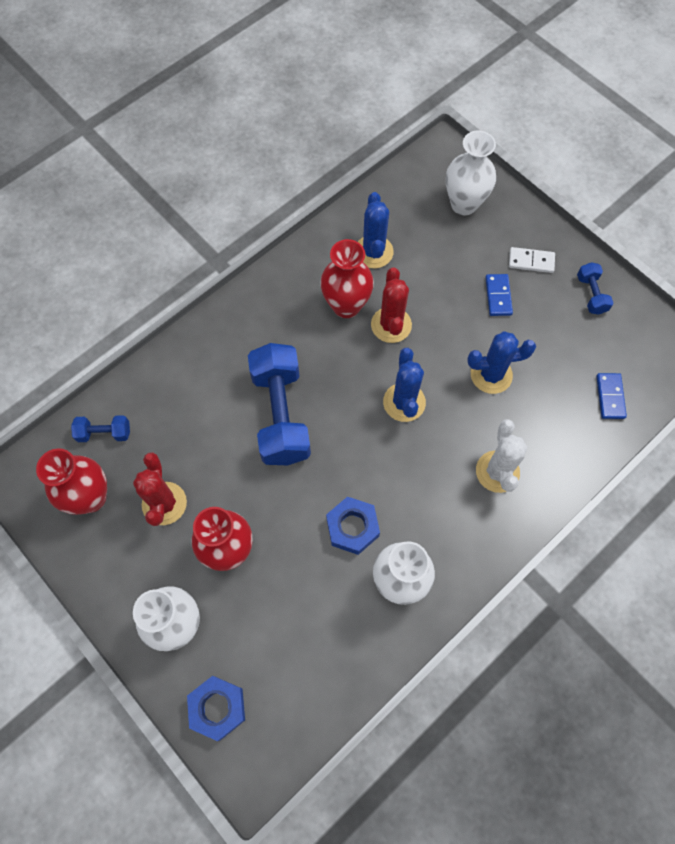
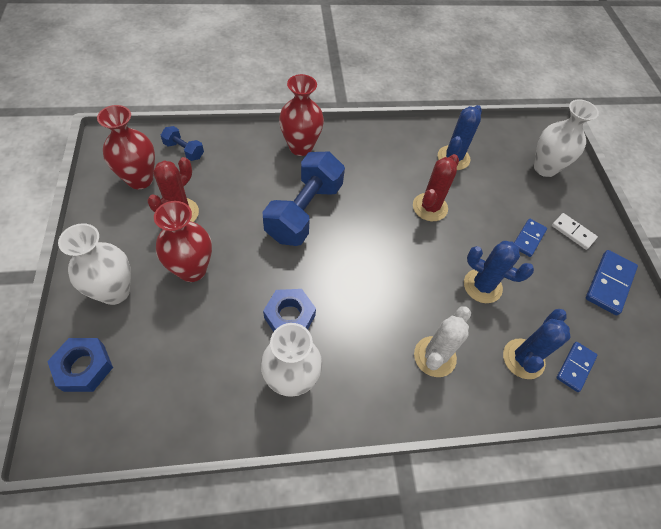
camera: 30 degrees right, 10 degrees down
red vase [320,239,374,318] -> red vase moved to [279,74,324,156]
blue cactus [383,348,426,422] -> blue cactus moved to [503,309,571,379]
blue dumbbell [577,262,613,315] -> blue domino [586,250,638,316]

